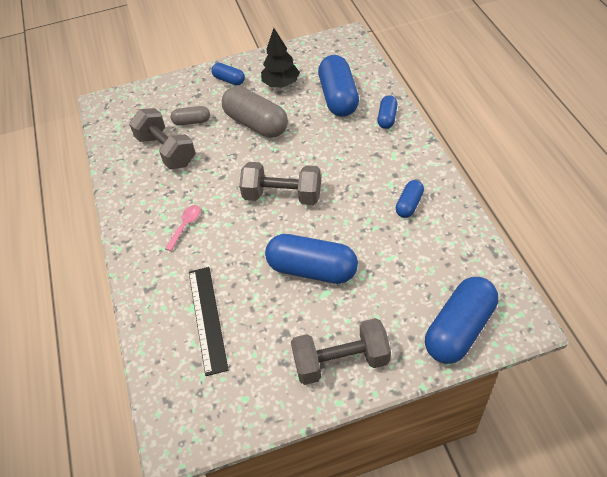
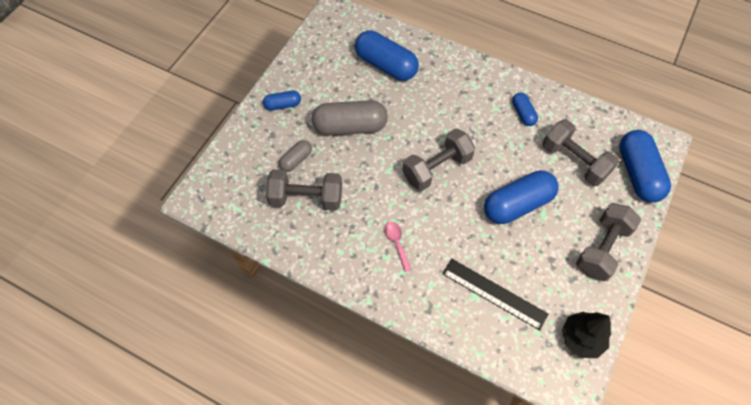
camera: 50 degrees left, 10 degrees up
black tree [261,28,300,87] -> black tree moved to [562,312,611,358]
blue capsule [377,95,398,129] -> none
none -> grey dumbbell [543,119,619,186]

